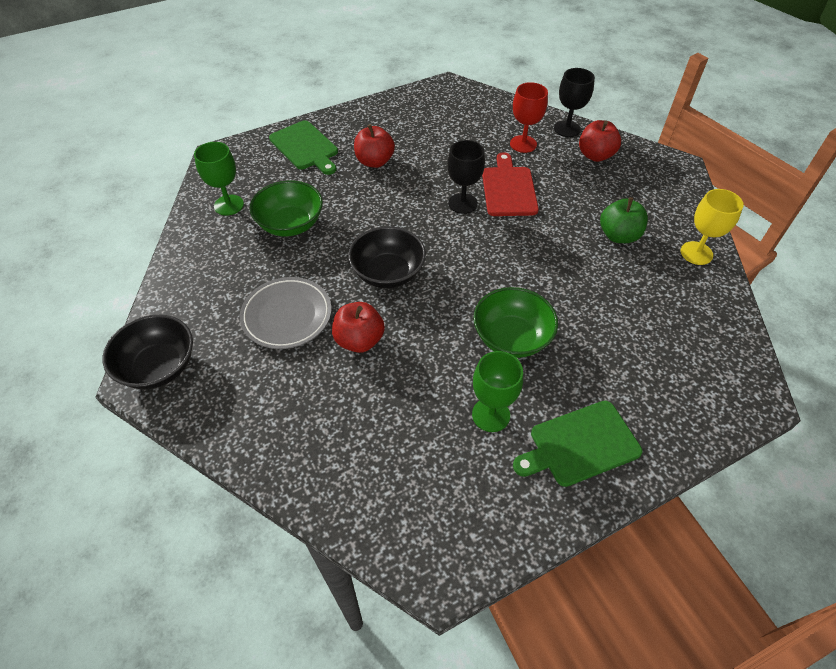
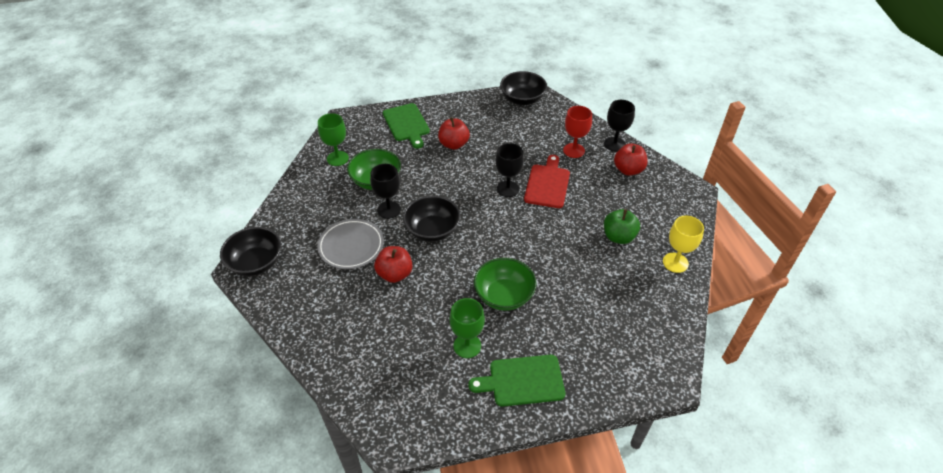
camera: 15 degrees right, 5 degrees down
none -> black goblet [370,164,401,219]
none -> black bowl [500,71,547,105]

